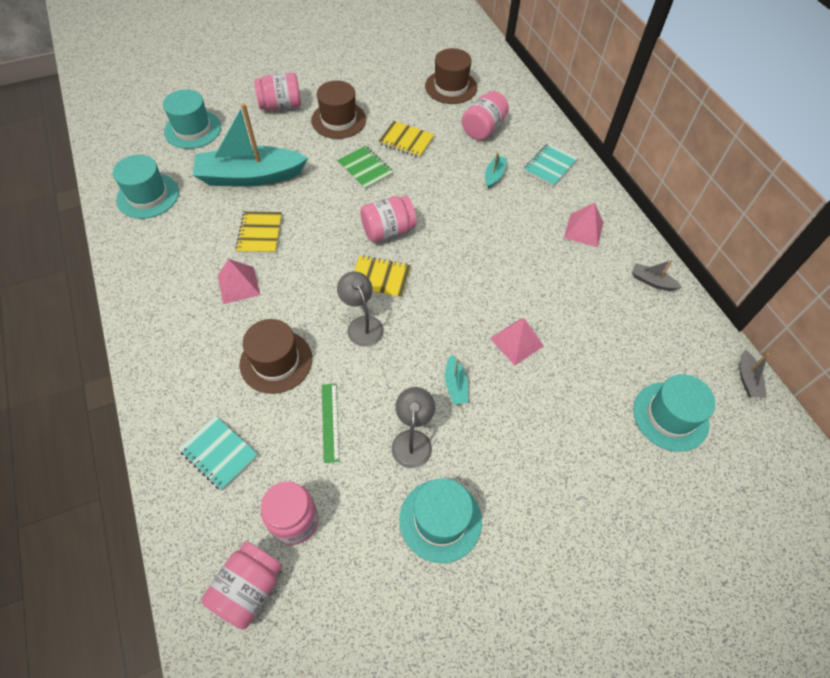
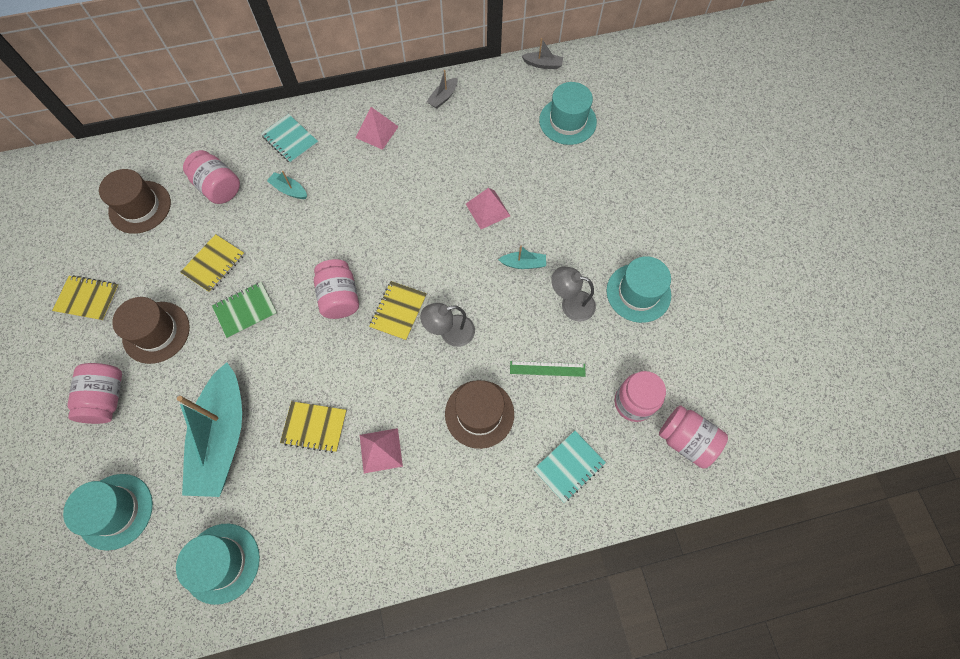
camera: 80 degrees left, 10 degrees up
none -> yellow notebook [52,275,120,321]

